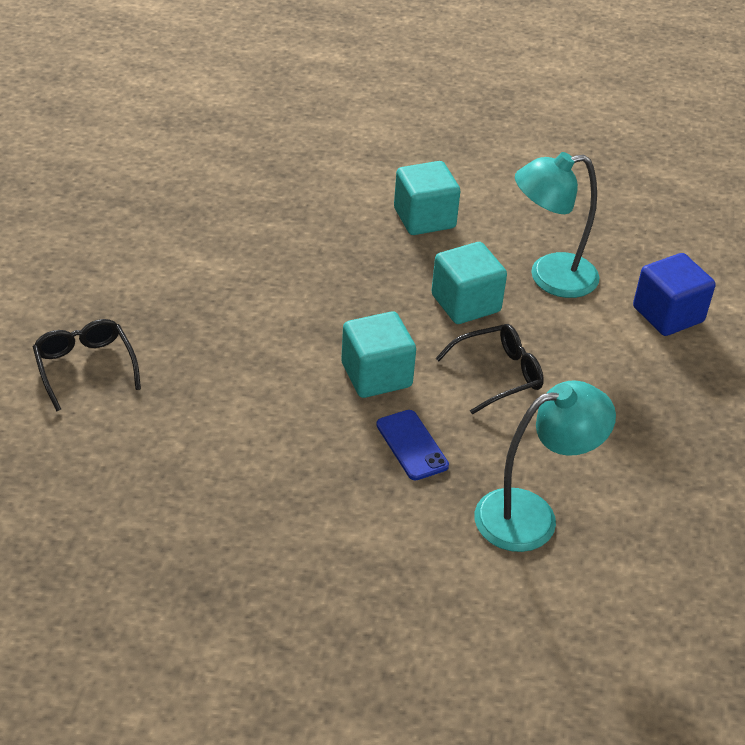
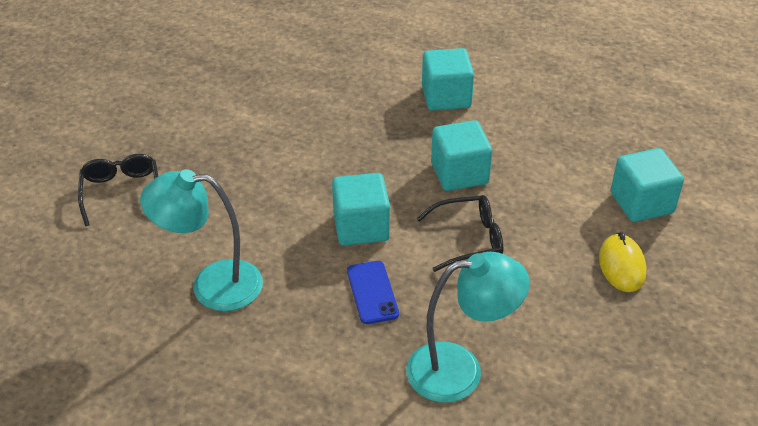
camera: 15 degrees right, 0 degrees up
turquoise lamp [515,152,599,298] -> turquoise lamp moved to [140,169,263,311]
blue cube [633,253,716,336] -> turquoise cube [611,148,684,222]
none -> yellow mouse [599,232,646,292]

